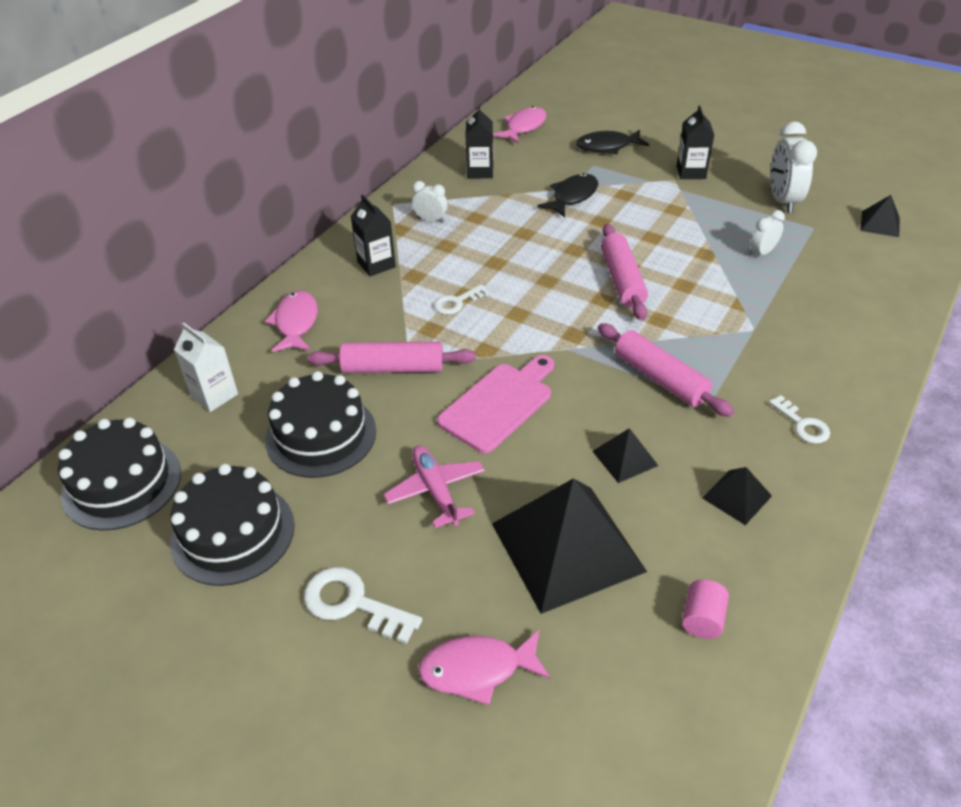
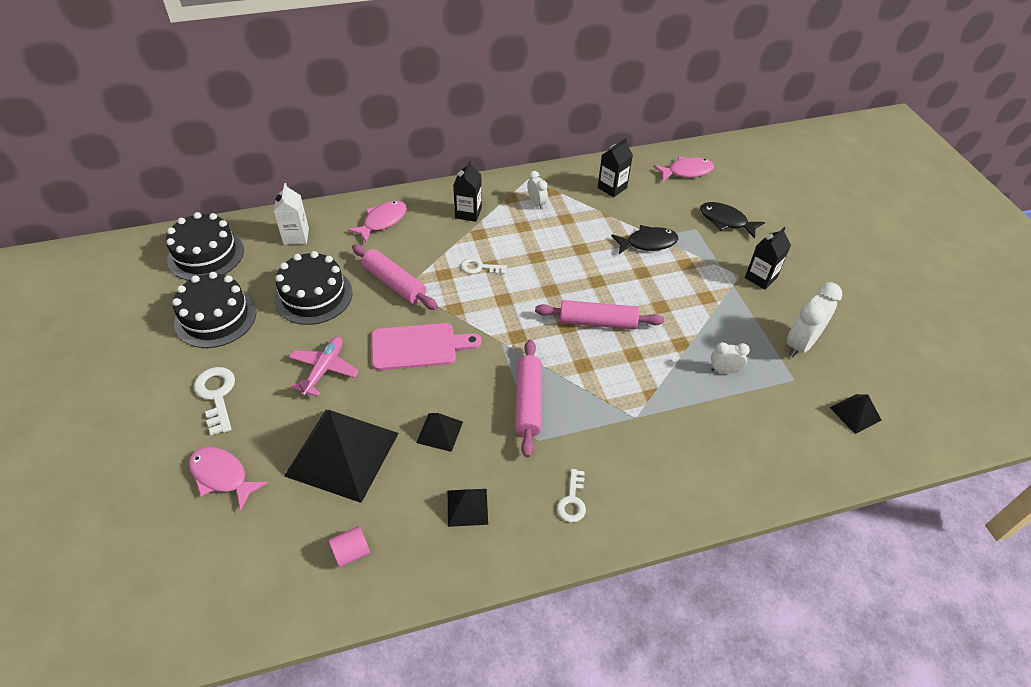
camera: 40 degrees right, 5 degrees up
pink rolling pin [601,224,648,320] -> pink rolling pin turned 60 degrees clockwise [535,300,664,330]

